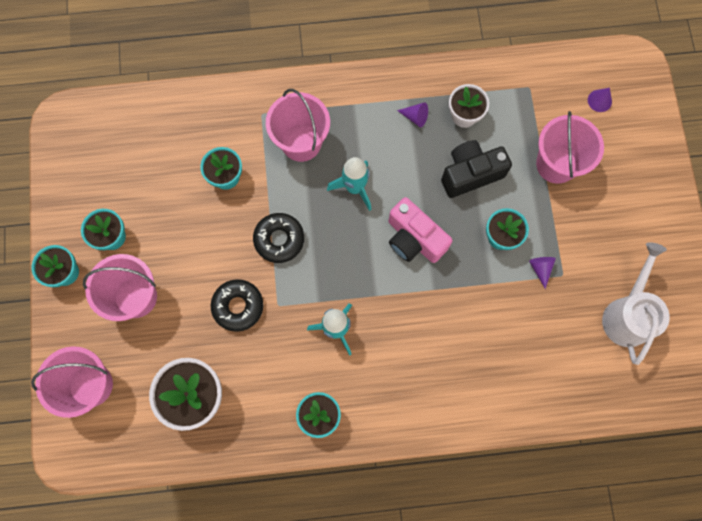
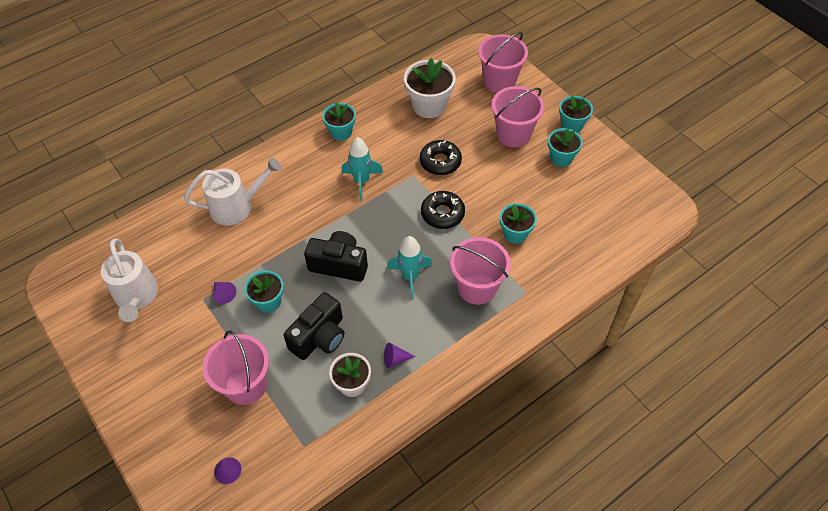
camera: 150 degrees right, 20 degrees down
pink camera [389,197,453,263] -> black camera [304,231,368,282]
none -> white watering can [184,157,282,226]

